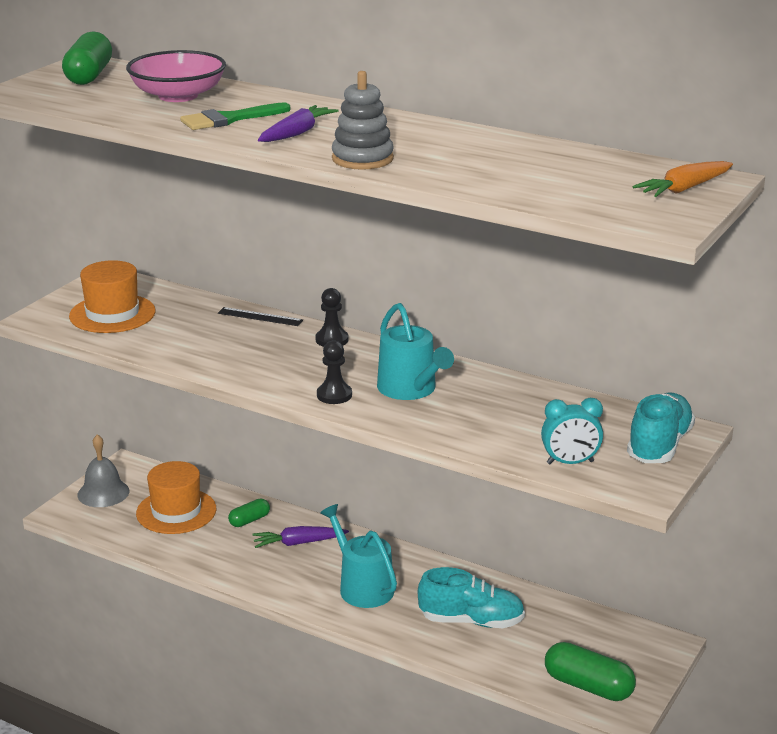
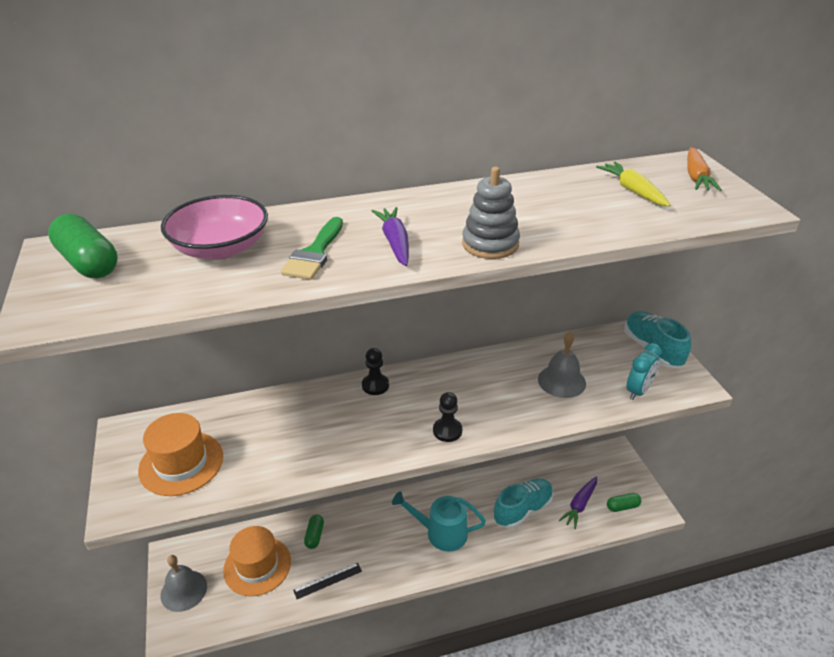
camera: 45 degrees left, 10 degrees up
black ruler [218,307,303,326] -> black ruler moved to [293,563,362,599]
purple carrot [252,526,349,548] -> purple carrot moved to [559,476,597,529]
turquoise watering can [377,303,454,400] -> none
green capsule [545,642,636,701] -> green capsule [607,493,641,512], size x0.57
none -> grey bell [538,332,586,398]
none -> yellow carrot [596,162,670,206]

